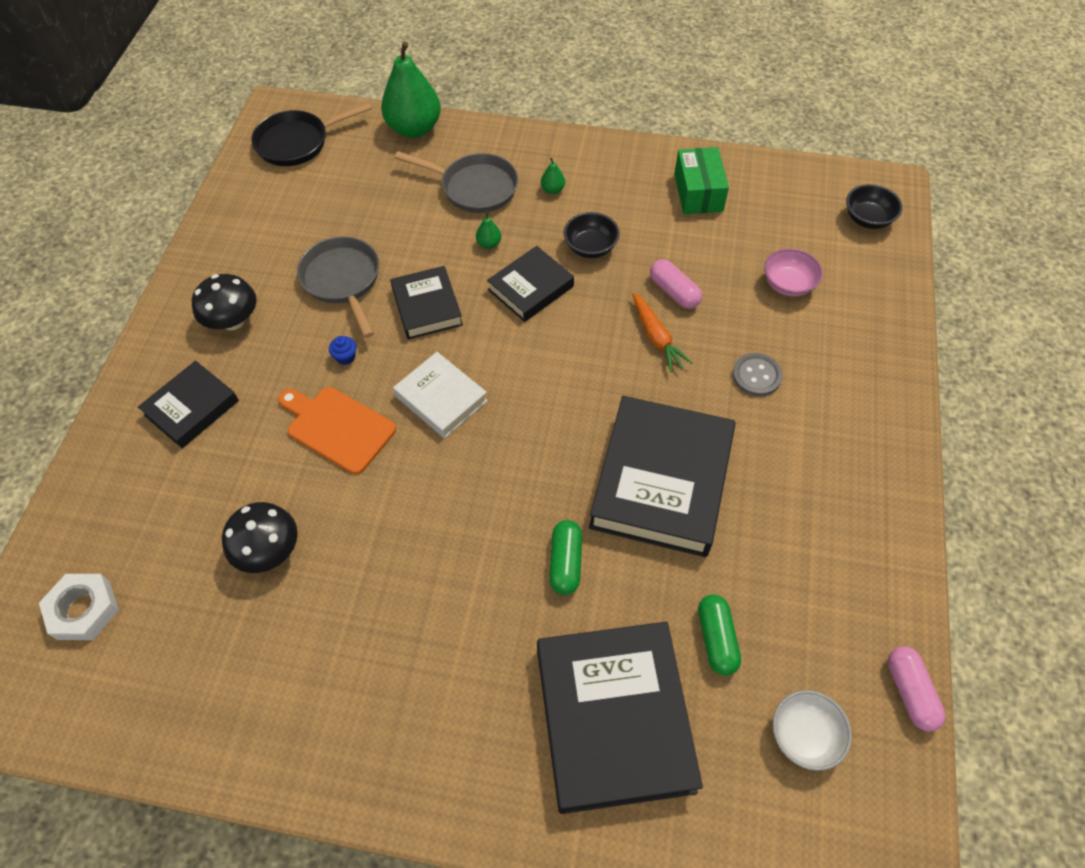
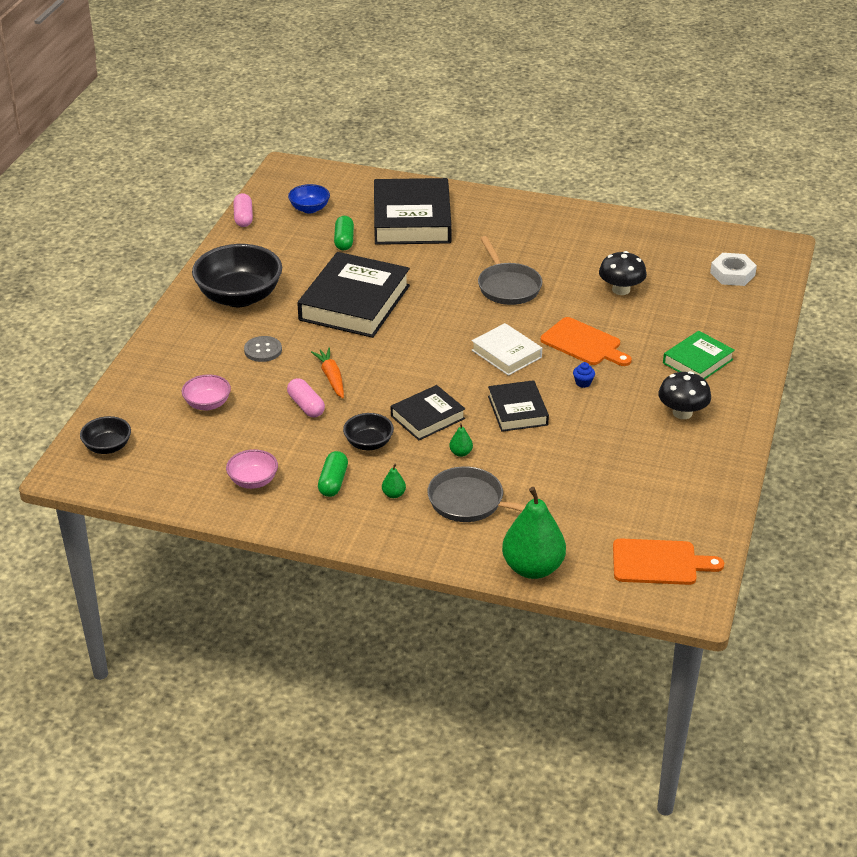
camera: 175 degrees left, 20 degrees down
black book [138,361,239,448] -> green book [663,331,735,379]
black pan [251,102,372,166] -> orange cutting board [613,539,724,585]
grey pan [297,237,379,338] -> grey pan moved to [478,236,543,305]
green capsule [549,520,582,595] -> green capsule moved to [318,451,348,497]
green box [674,147,729,214] -> pink bowl [226,449,278,489]
white bowl [773,690,852,771] -> blue bowl [288,184,330,213]
none -> black bowl [192,244,282,307]

